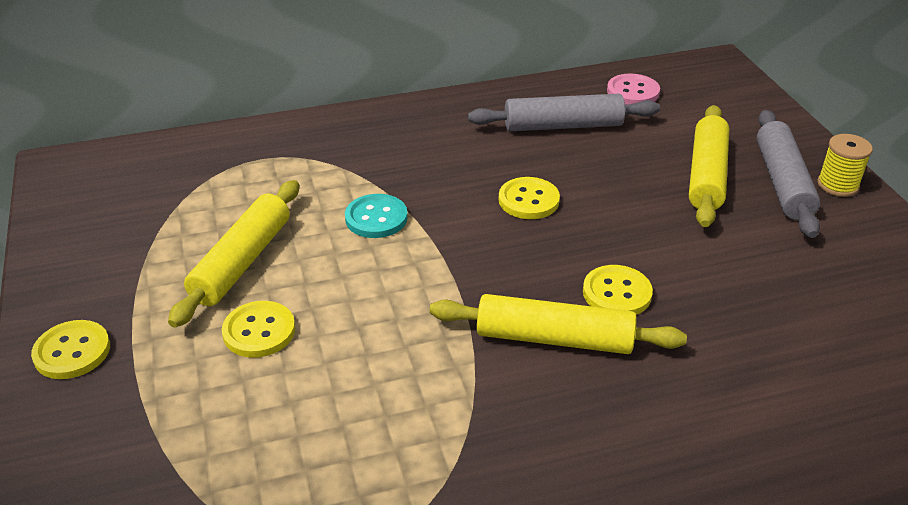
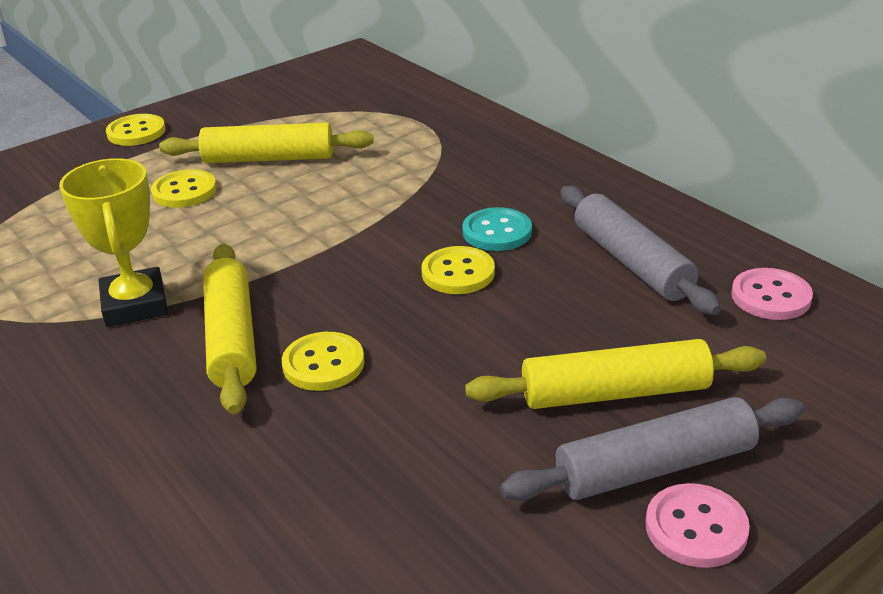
camera: 70 degrees right, 5 degrees down
turquoise button [345,194,408,238] -> turquoise button moved to [462,207,532,251]
yellow spool [817,134,873,197] -> pink button [646,483,750,568]
none -> yellow trophy [59,158,168,327]

